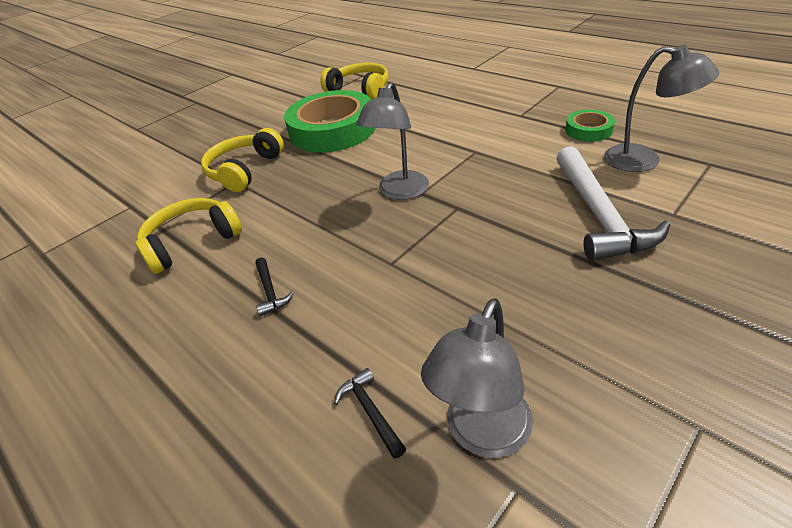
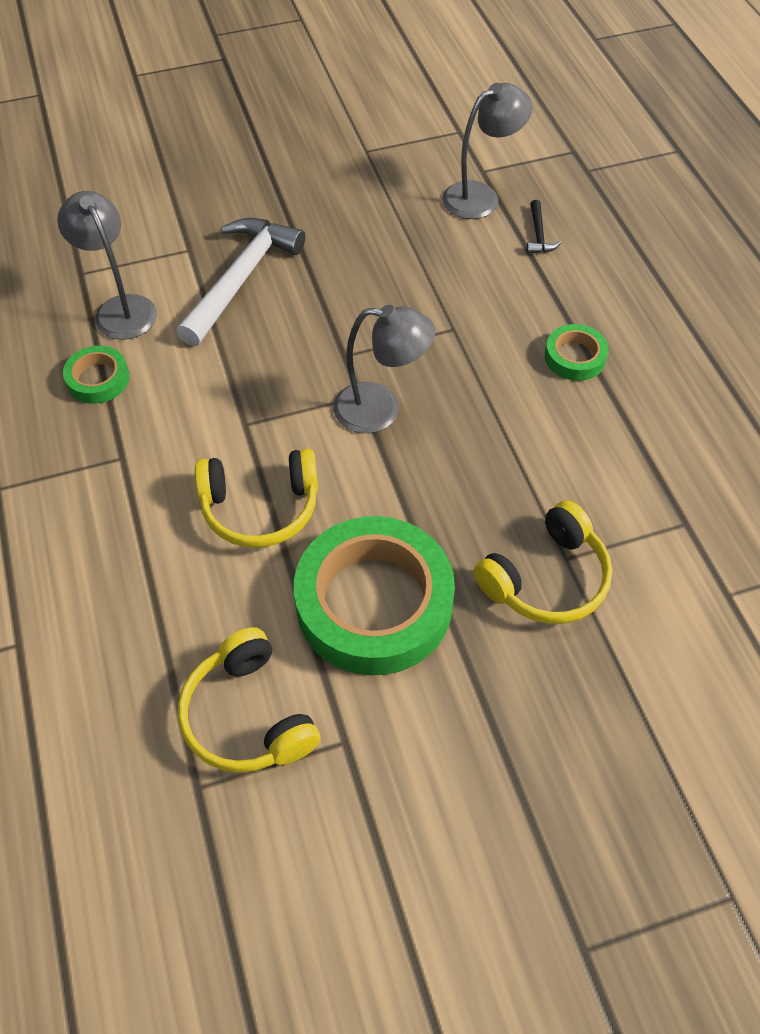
camera: 155 degrees left, 15 degrees up
yellow headphones [135,198,242,274] -> yellow headphones moved to [195,449,318,548]
black hammer [255,258,294,316] -> green tape [545,324,609,381]
grey lamp [356,82,429,200] -> grey lamp turned 45 degrees clockwise [333,305,435,433]

